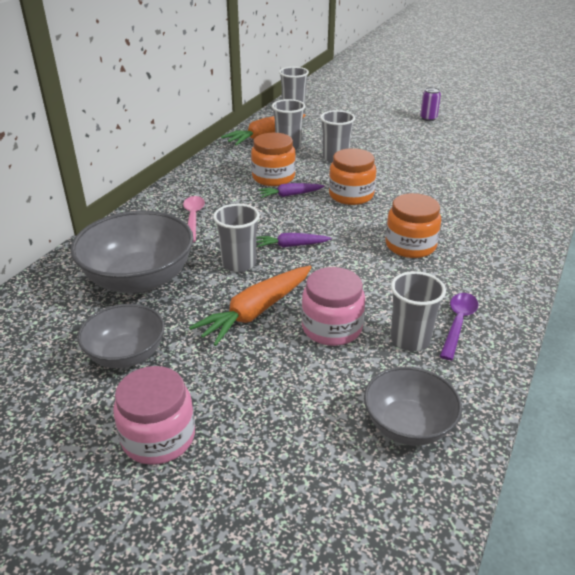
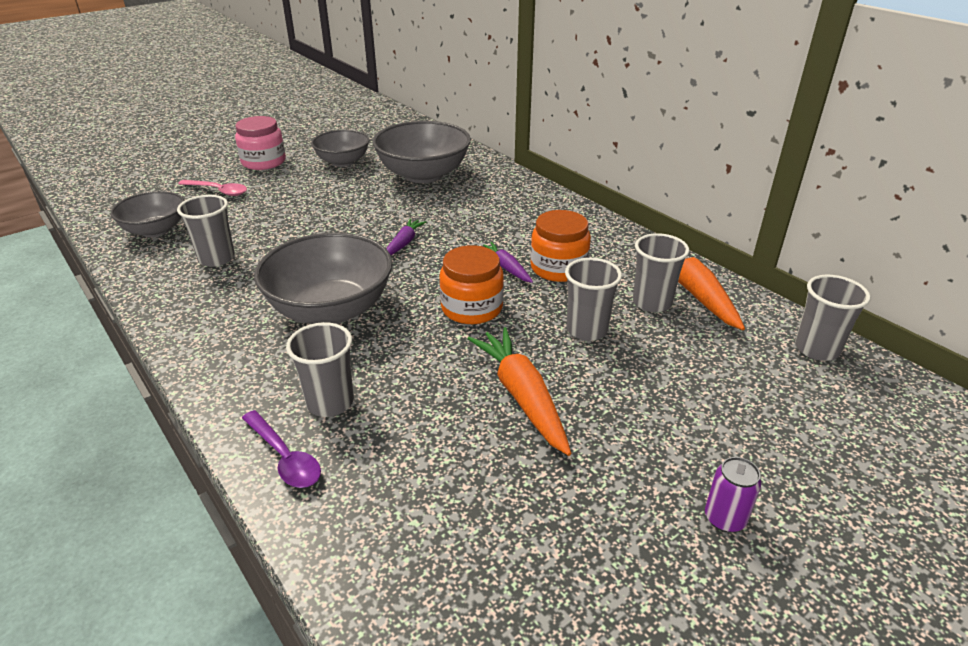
camera: 115 degrees right, 0 degrees up
pink spoon [183,196,205,242] -> pink spoon moved to [178,180,247,196]
orange carrot [189,266,311,346] -> orange carrot moved to [467,327,571,456]
grey cup [213,204,260,272] -> grey cup moved to [286,322,354,417]
purple carrot [258,183,324,198] -> purple carrot turned 45 degrees counterclockwise [483,242,533,283]
pink jar [301,267,365,346] -> none
orange jar [385,193,441,258] -> grey bowl [254,233,392,324]
purple spoon [440,293,478,361] -> purple spoon moved to [242,410,321,488]

